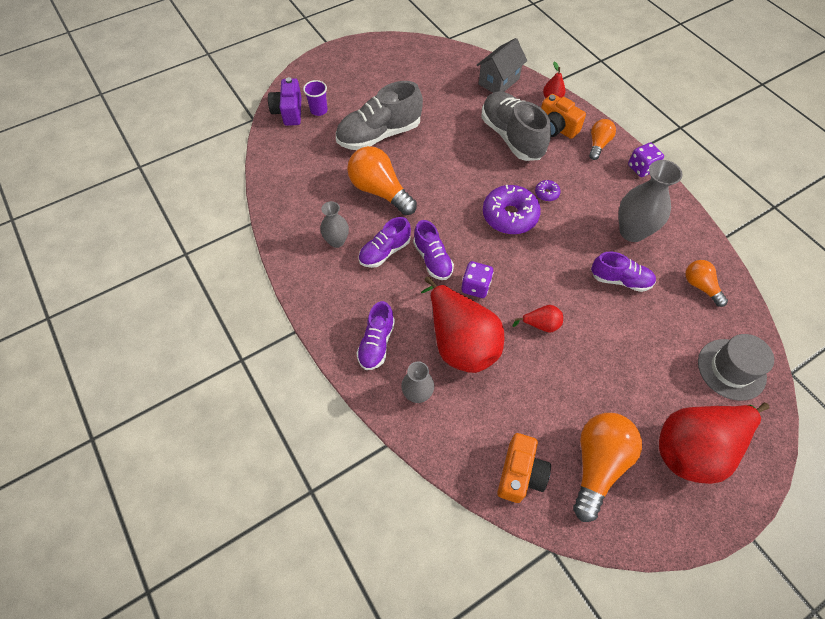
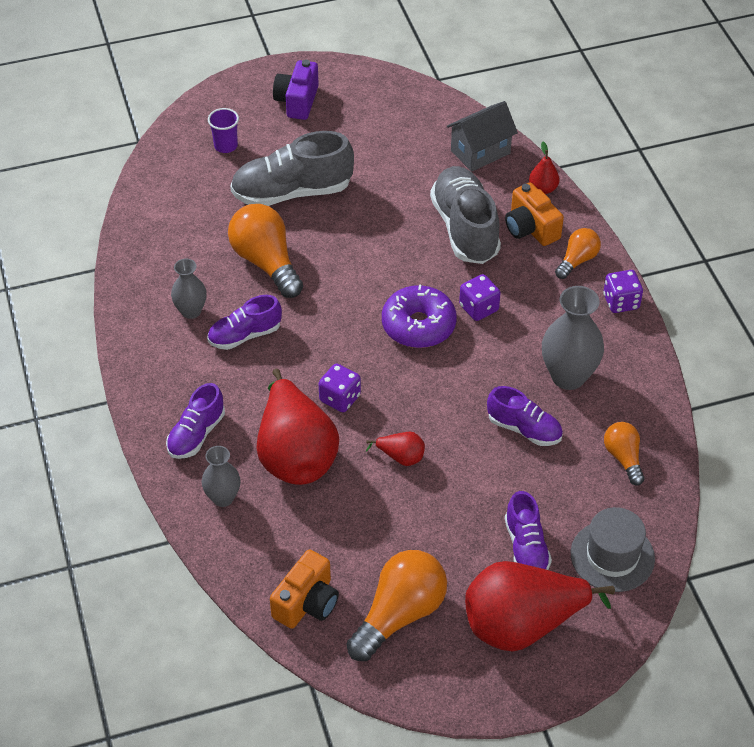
camera: 15 degrees right, 10 degrees down
purple camera [268,77,301,126] -> purple camera moved to [273,60,319,120]
purple shoe [413,220,454,280] -> purple shoe moved to [505,491,552,570]
purple donut [535,180,560,201] -> purple dice [459,274,501,321]

